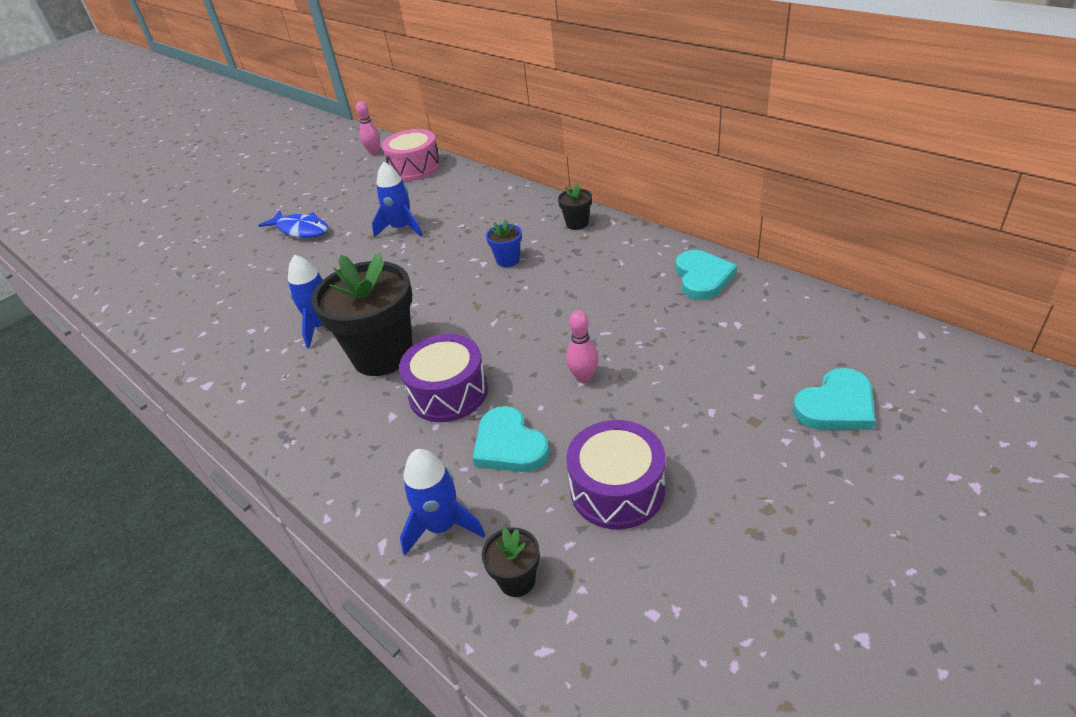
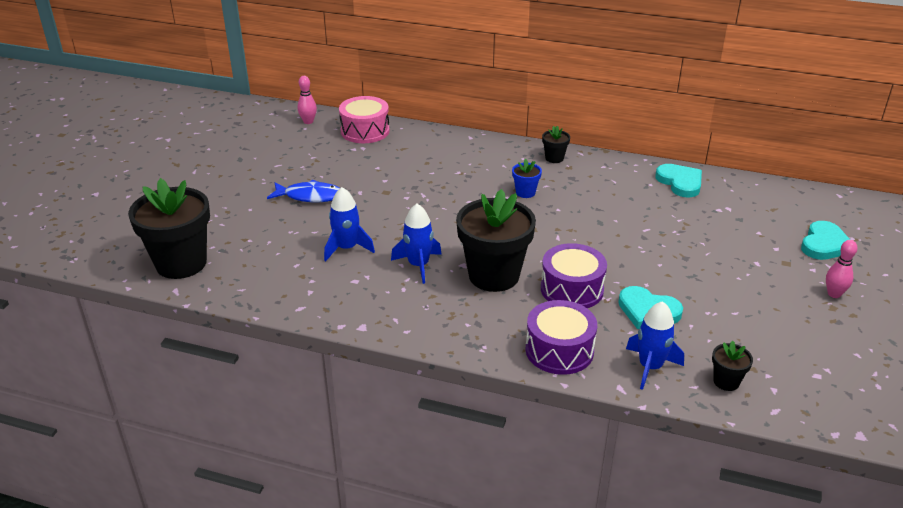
camera: 30 degrees left, 5 degrees down
blue rocket [372,162,423,237] -> blue rocket moved to [324,187,375,261]
pink bowling pin [566,310,598,383] -> pink bowling pin moved to [826,240,857,298]
purple drum [566,420,665,530] -> purple drum moved to [525,300,597,375]
none -> black flower pot [128,178,210,279]

